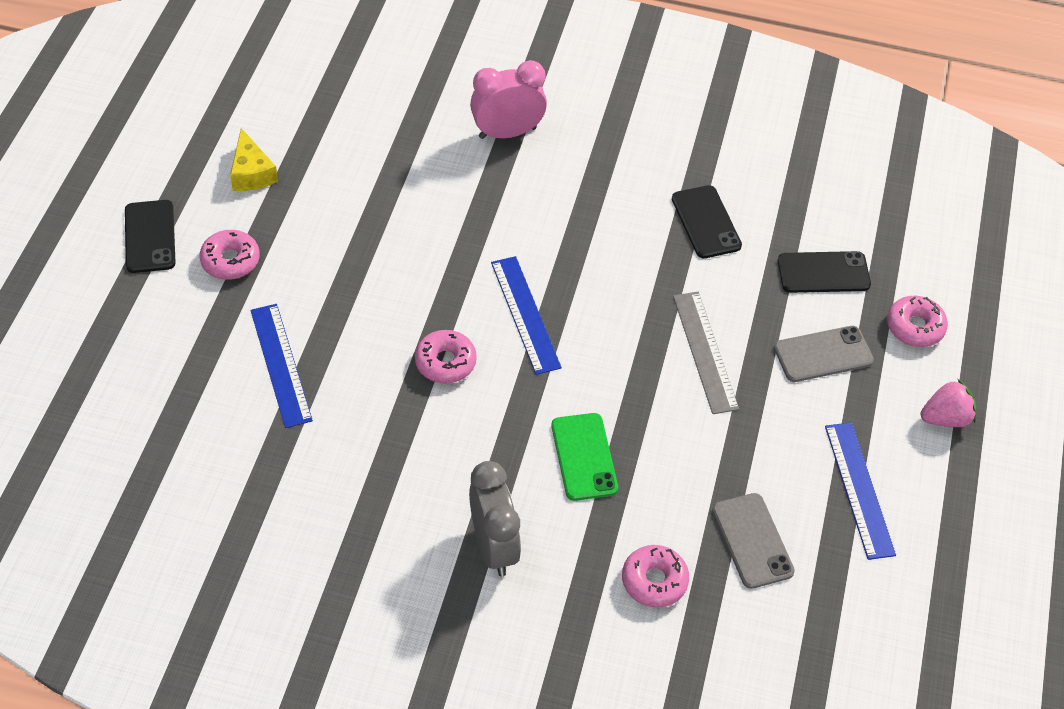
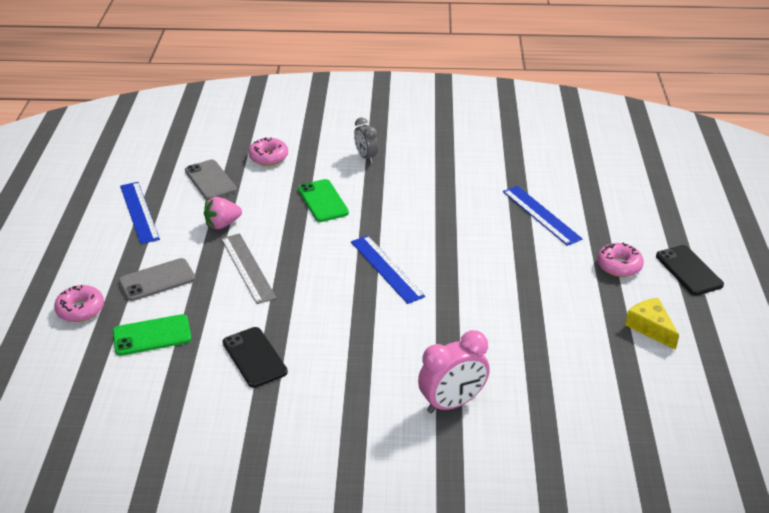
camera: 170 degrees right, 15 degrees down
pink donut [415,330,477,383] -> none
grey clock [469,461,521,576] -> grey clock [354,117,378,163], size x0.62
black phone [778,251,871,293] -> green phone [113,314,191,356]
pink strawberry [921,379,976,427] -> pink strawberry moved to [204,197,242,229]

